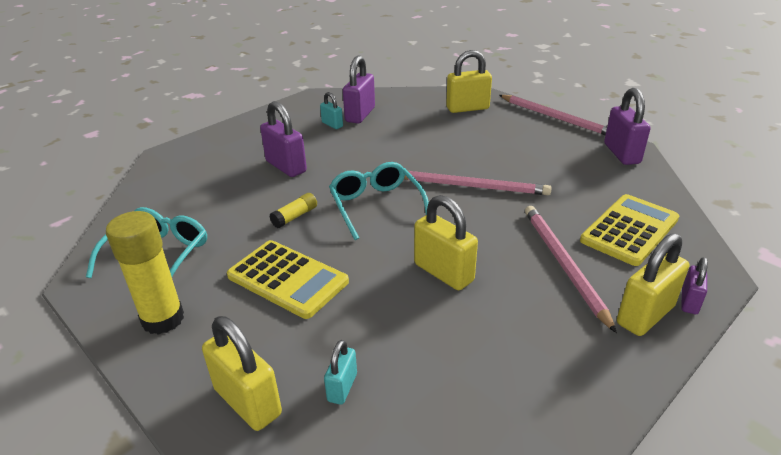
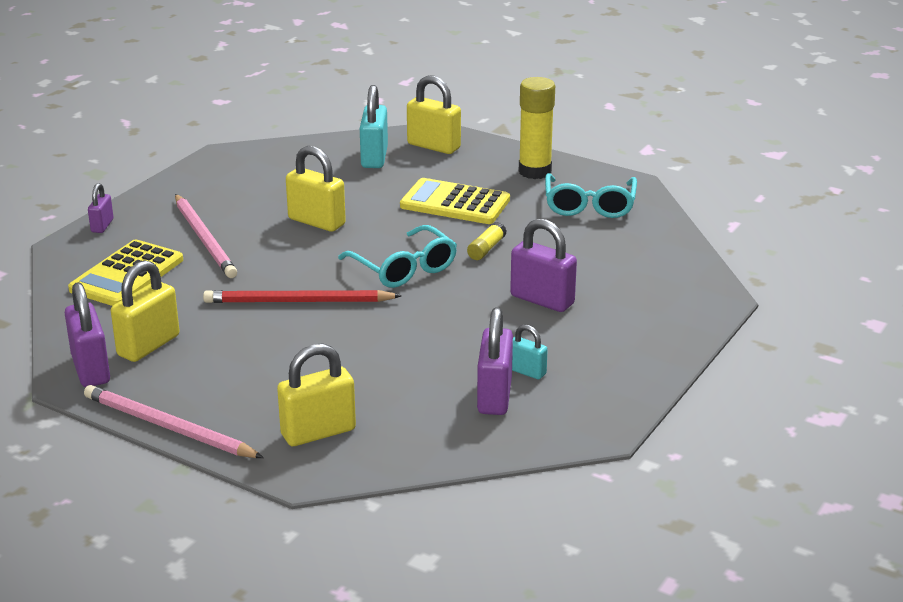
camera: 165 degrees right, 5 degrees down
turquoise padlock [324,340,357,405] -> turquoise padlock [360,85,388,168], size x1.79
pink pencil [404,171,552,195] -> red pencil [203,290,402,303]
yellow padlock [617,233,689,336] -> yellow padlock moved to [111,260,180,362]

